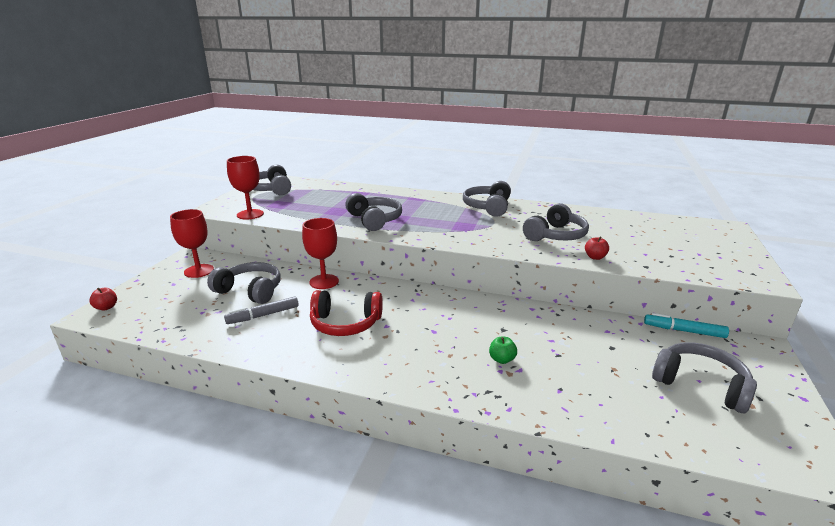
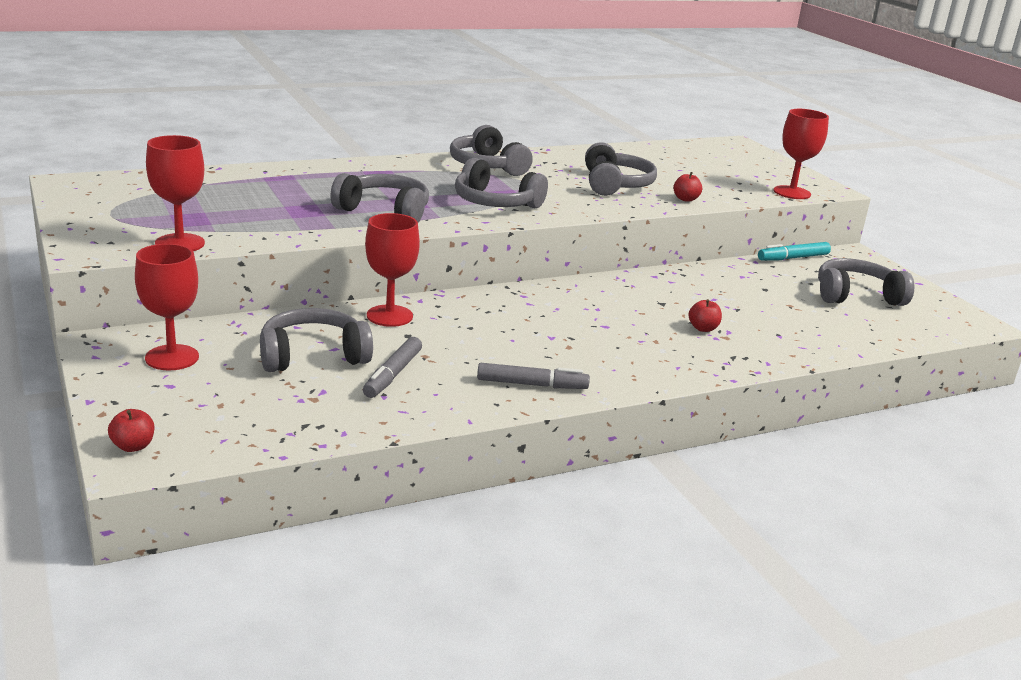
camera: 45 degrees left, 0 degrees up
grey headphones [253,165,291,195] -> grey headphones moved to [455,158,548,208]
red headphones [310,290,383,336] -> none
green apple [489,337,517,364] -> red apple [688,299,722,332]
none -> grey marker [477,363,590,389]
none -> red goblet [774,109,829,199]

